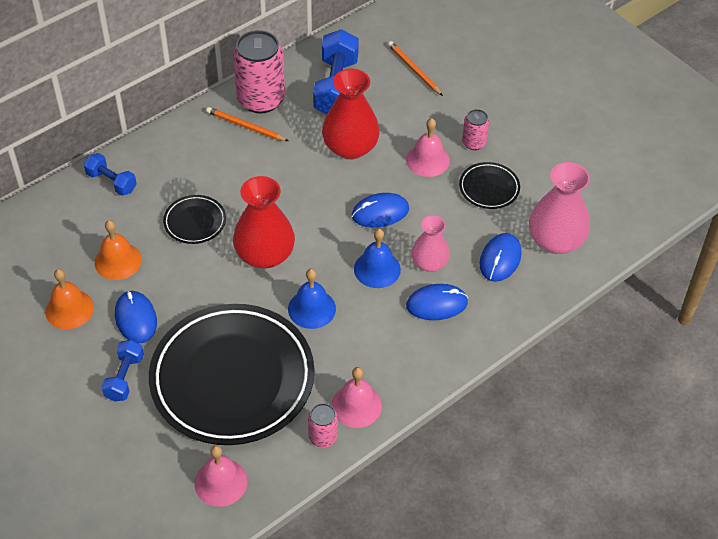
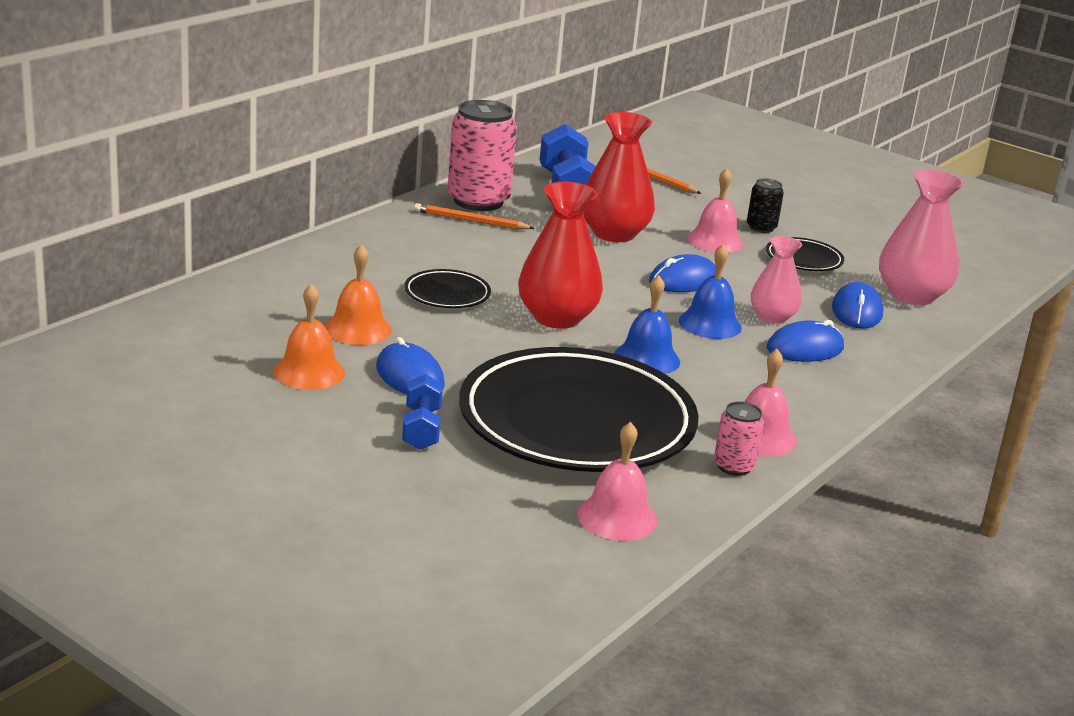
camera: 15 degrees left, 25 degrees down
blue dumbbell [84,153,137,196] -> none
pink can [462,109,489,150] -> black can [747,178,784,233]

